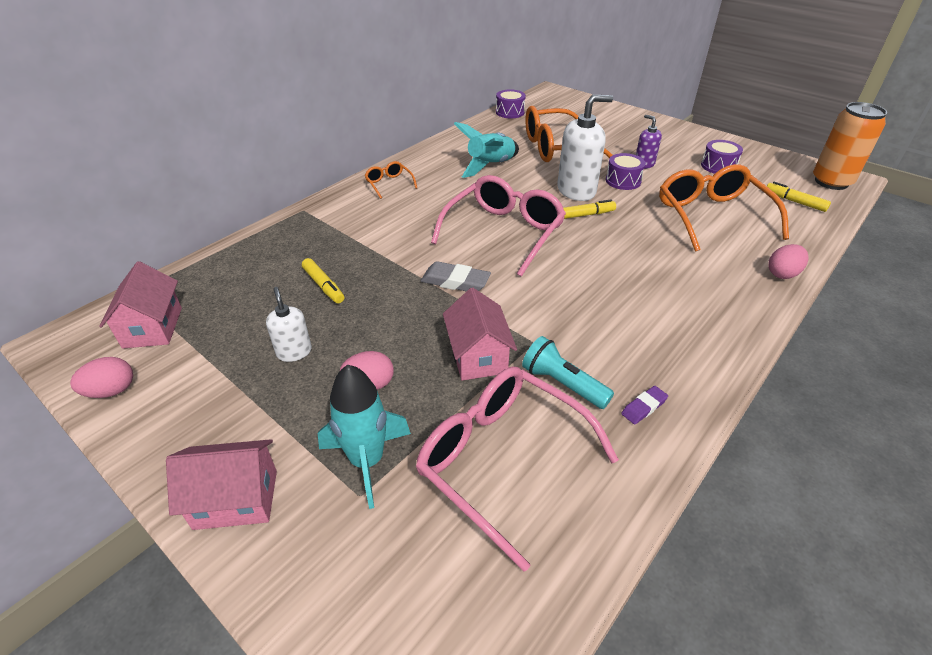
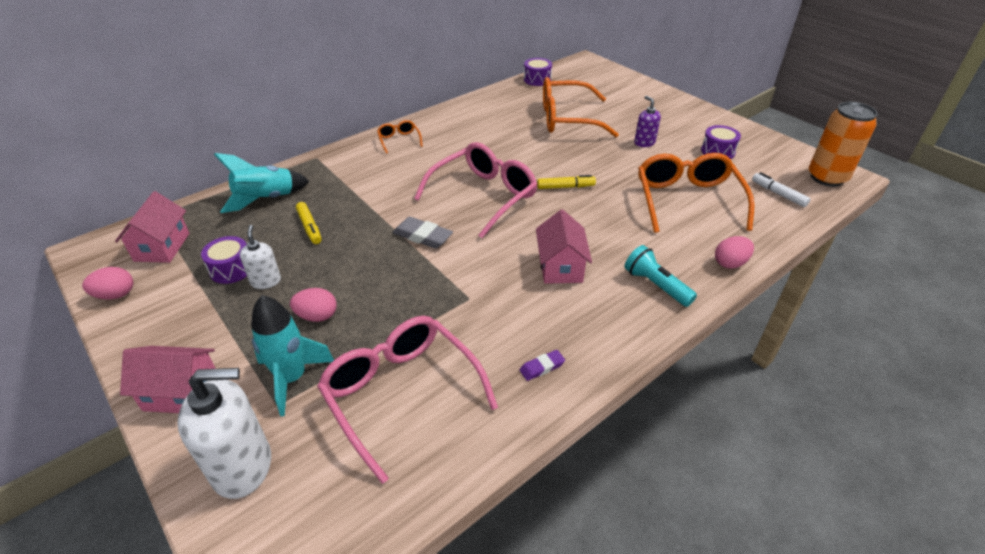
camera: 10 degrees right, 0 degrees up
pink house [443,288,517,381] -> pink house moved to [536,209,592,284]
turquoise rocket [454,122,519,178] -> turquoise rocket moved to [214,153,309,213]
turquoise flashlight [522,336,614,409] -> turquoise flashlight moved to [624,245,697,307]
white soap dispenser [557,95,613,201] -> white soap dispenser moved to [177,368,271,499]
purple drum [606,153,646,190] -> purple drum moved to [201,236,247,284]
yellow marker [767,182,831,212] -> white marker [752,172,811,207]

